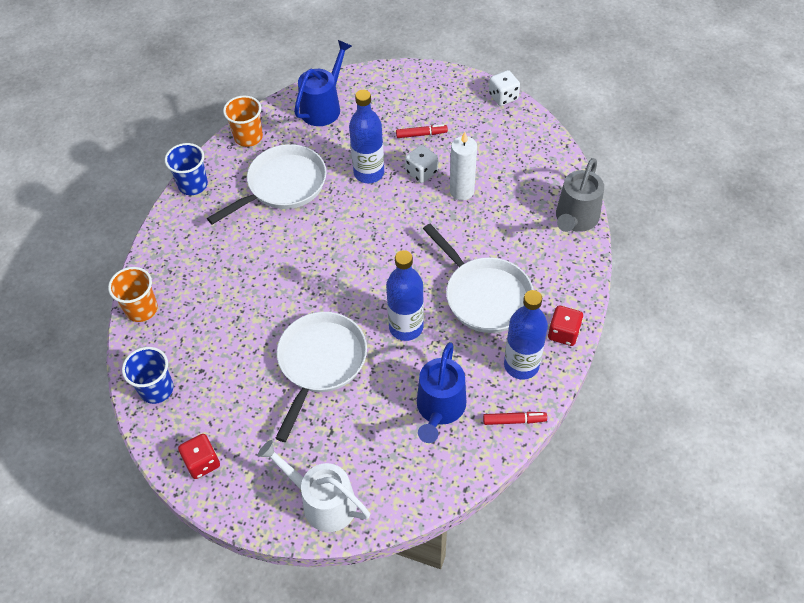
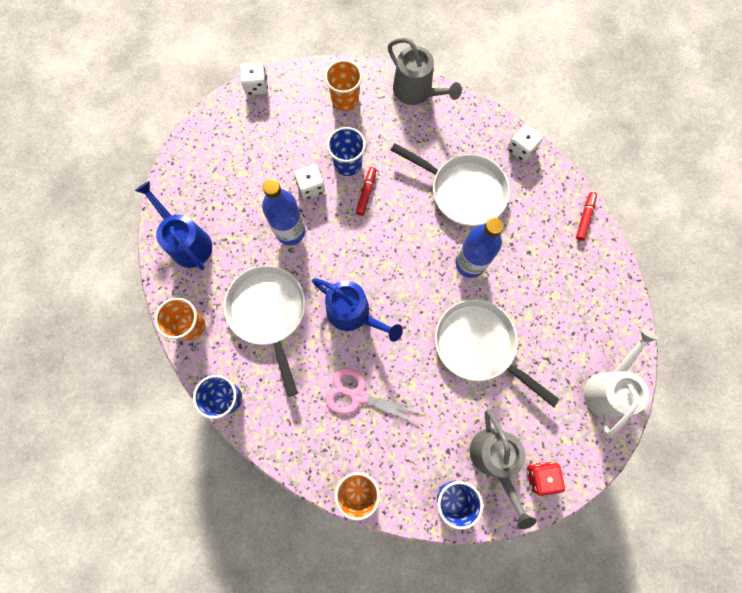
camera: 70 degrees left, 20 degrees up
white watering can [258,440,370,532] -> white watering can turned 150 degrees clockwise [584,329,659,436]
red marker [396,124,448,138] -> red marker moved to [356,167,376,216]
blue watering can [417,342,466,443] -> blue watering can moved to [312,278,403,342]
white pan [423,224,533,333] -> white pan turned 45 degrees clockwise [391,143,510,226]
white candle [450,132,477,200] -> blue cup [327,127,366,176]
blue bottle [504,290,548,380] -> none
red dice [548,306,583,346] -> white dice [507,124,543,162]
none -> orange cup [325,60,362,111]
none -> pink scissors [325,368,424,424]
none -> grey watering can [470,409,536,529]

